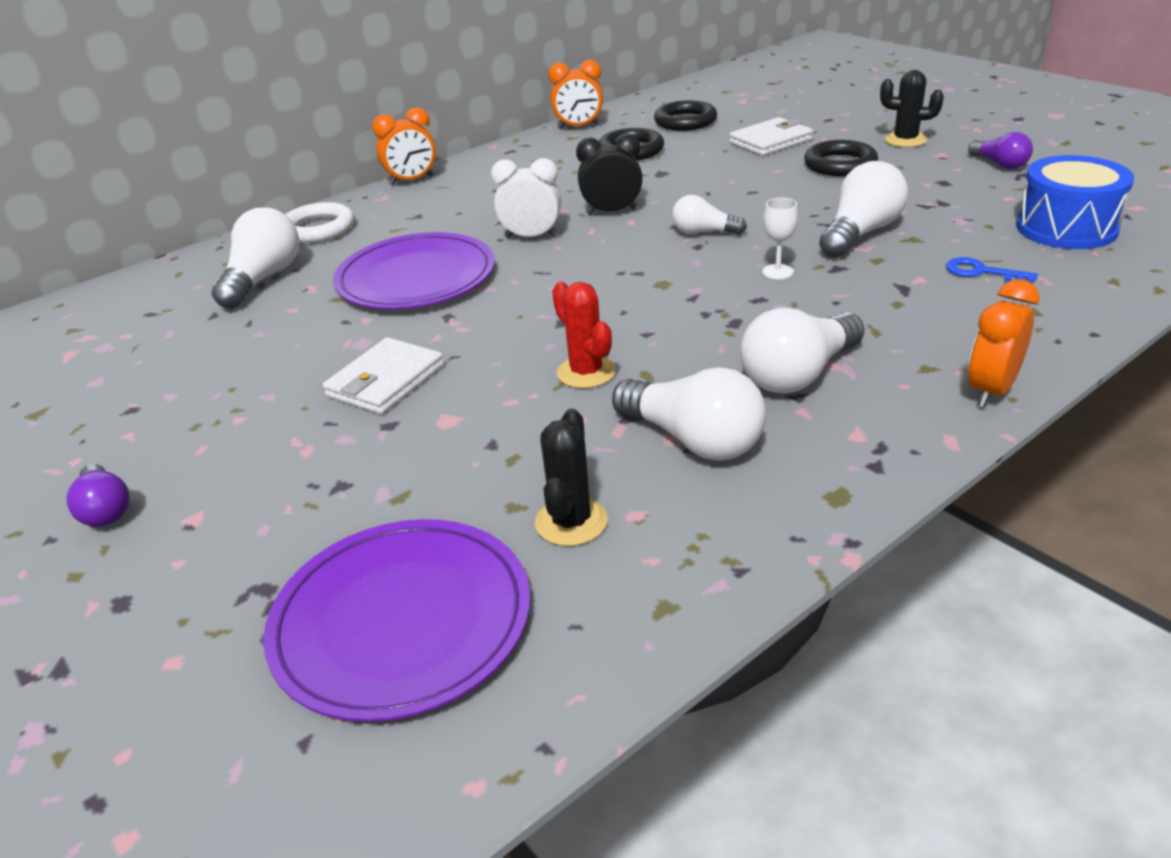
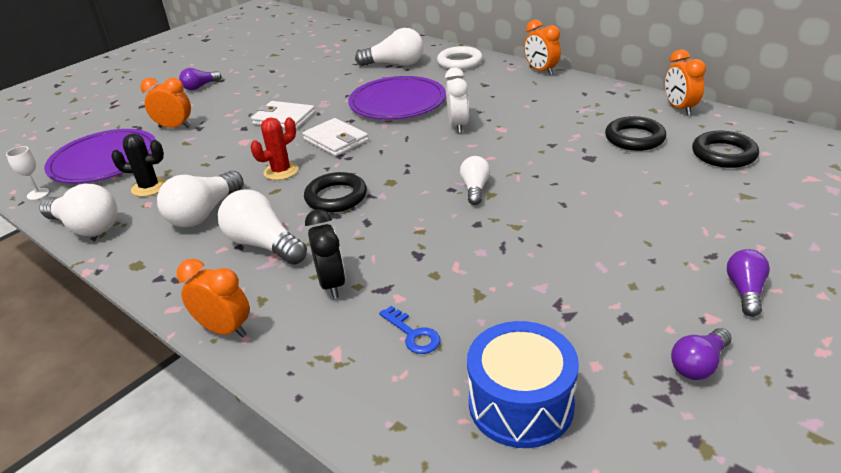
camera: 80 degrees right, 0 degrees up
black clock [576,133,643,215] -> black clock moved to [305,209,346,299]
white wallet [729,117,813,156] -> white wallet moved to [302,118,368,156]
white goblet [762,197,798,279] -> white goblet moved to [6,146,49,200]
black ring [804,140,878,176] -> black ring moved to [304,172,367,213]
white light bulb [819,161,908,258] -> white light bulb moved to [39,184,117,236]
black cactus [880,70,944,147] -> purple light bulb [727,249,770,317]
blue key [946,257,1038,284] -> blue key turned 120 degrees clockwise [379,306,440,354]
none -> orange clock [140,78,191,128]

